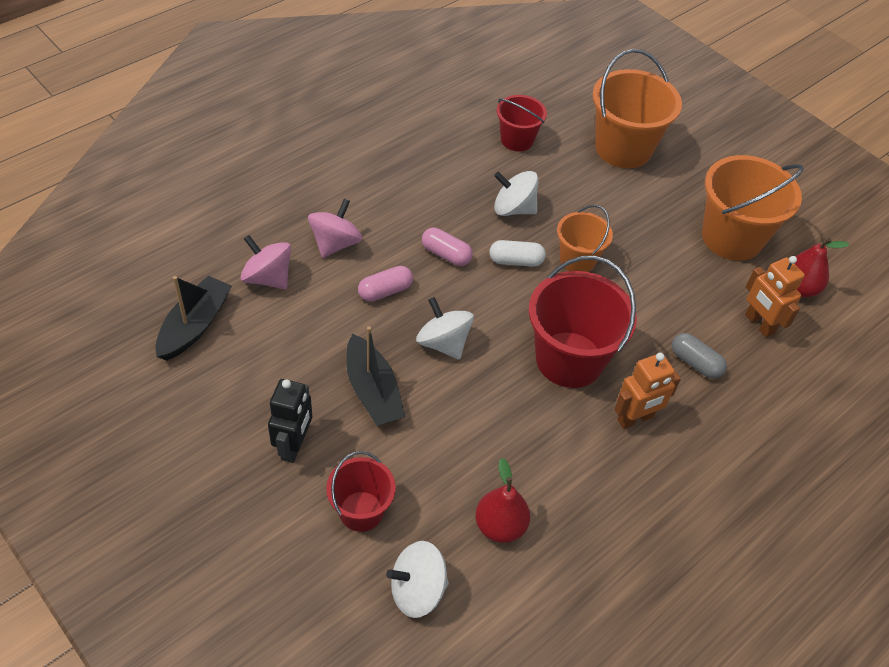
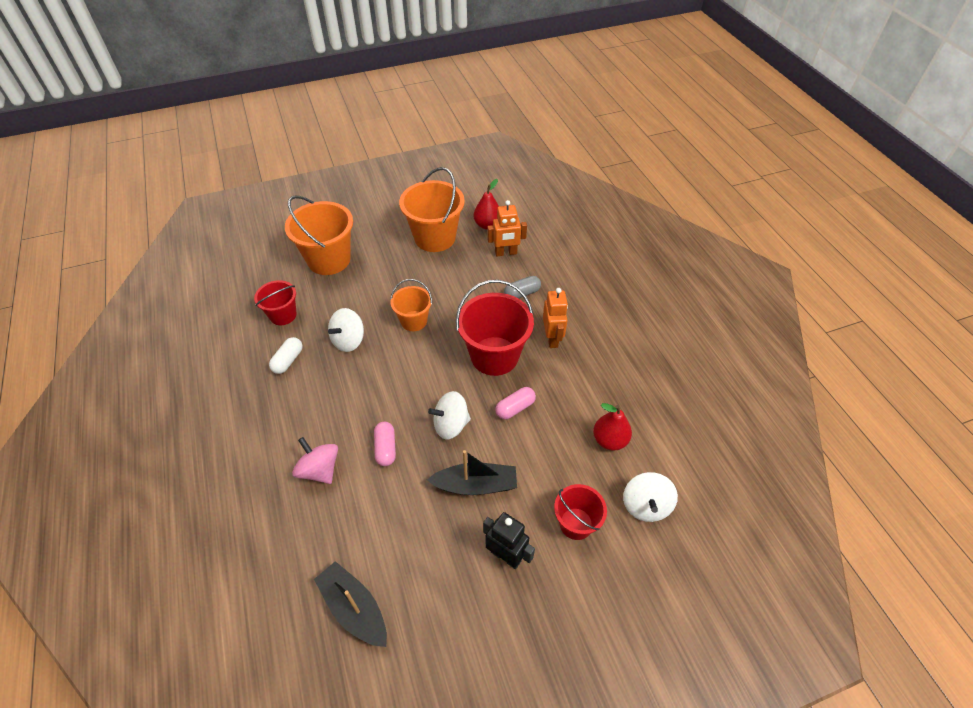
camera: 65 degrees left, 0 degrees up
pink spinning top [241,235,291,290] -> none
pink capsule [422,228,473,266] -> pink capsule moved to [495,387,536,419]
white capsule [489,240,546,267] -> white capsule moved to [269,337,303,374]

